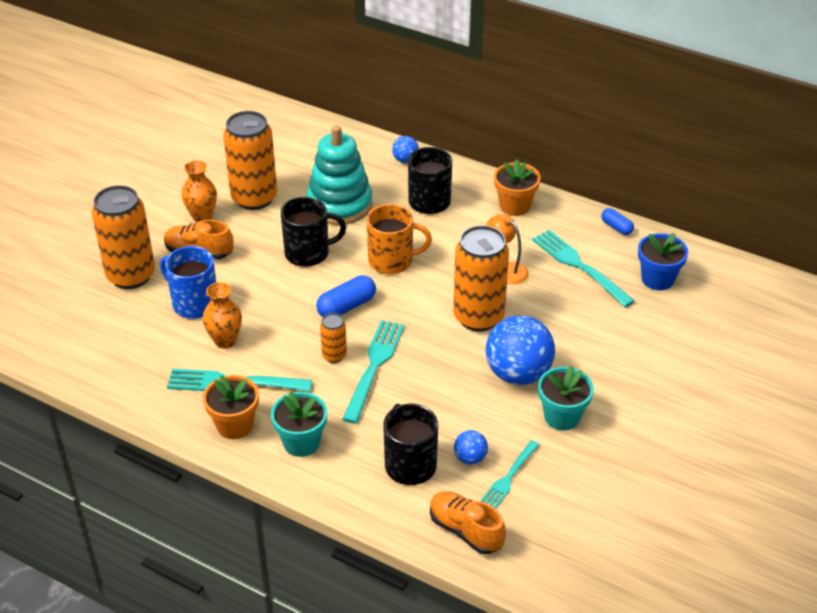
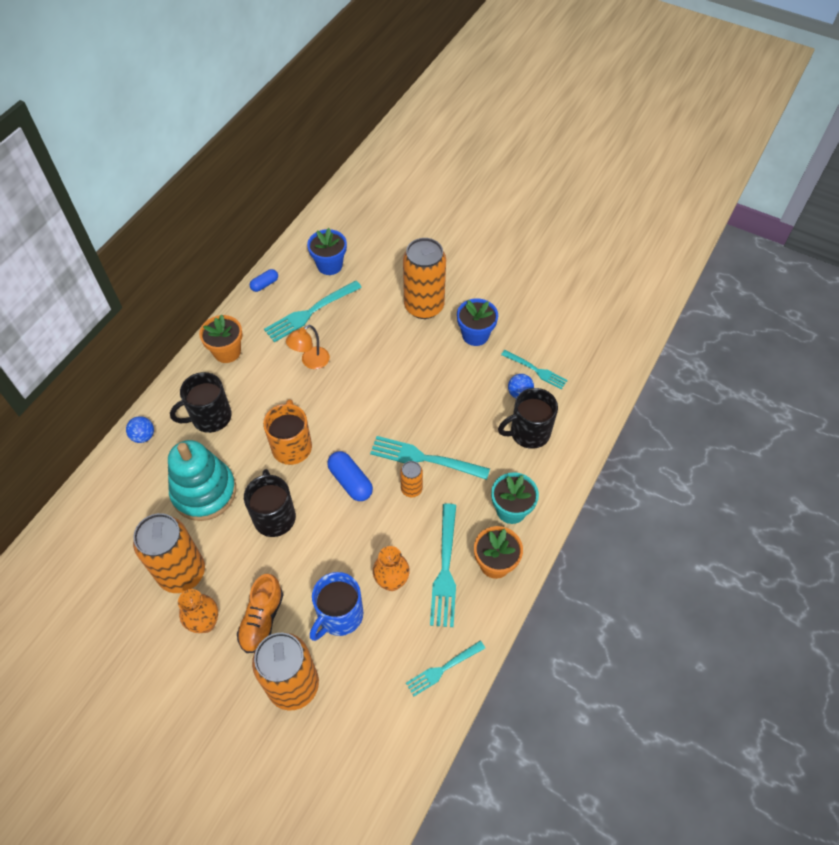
camera: 90 degrees left, 15 degrees up
orange shoe [430,491,506,554] -> none
orange can [453,225,509,331] -> orange can moved to [403,238,446,319]
blue ball [486,316,555,385] -> none
turquoise flower pot [538,365,594,430] -> blue flower pot [457,298,498,346]
none -> turquoise fork [406,641,485,696]

